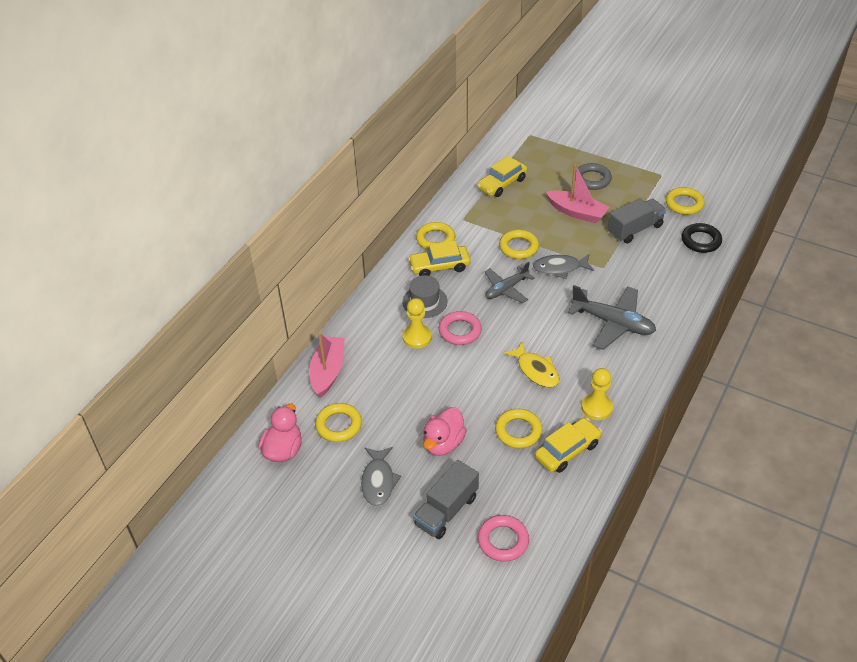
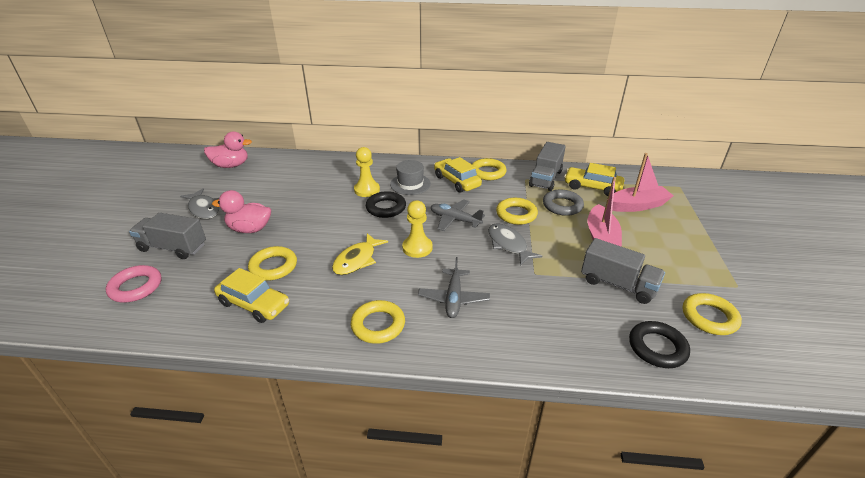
camera: 65 degrees right, 10 degrees down
pink boat [309,332,345,398] -> pink boat moved to [612,153,674,212]
yellow ring [315,403,362,442] -> yellow ring moved to [351,300,405,344]
grey fish [361,447,401,506] -> grey fish turned 105 degrees counterclockwise [180,188,219,219]
pink ring [439,311,482,345] -> black ring [366,191,406,218]
grey plane [568,285,656,350] -> grey plane [418,257,490,318], size x0.66
grey ring [575,163,612,190] -> grey ring moved to [543,190,584,216]
yellow pawn [581,368,613,420] -> yellow pawn moved to [402,200,433,258]
none -> grey truck [529,142,566,191]

